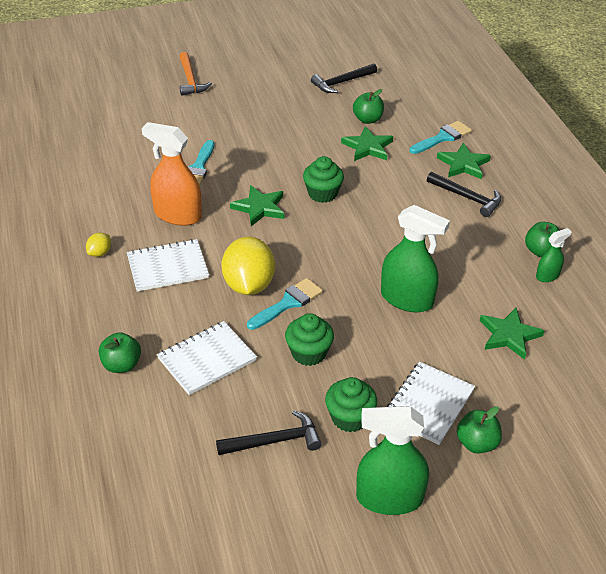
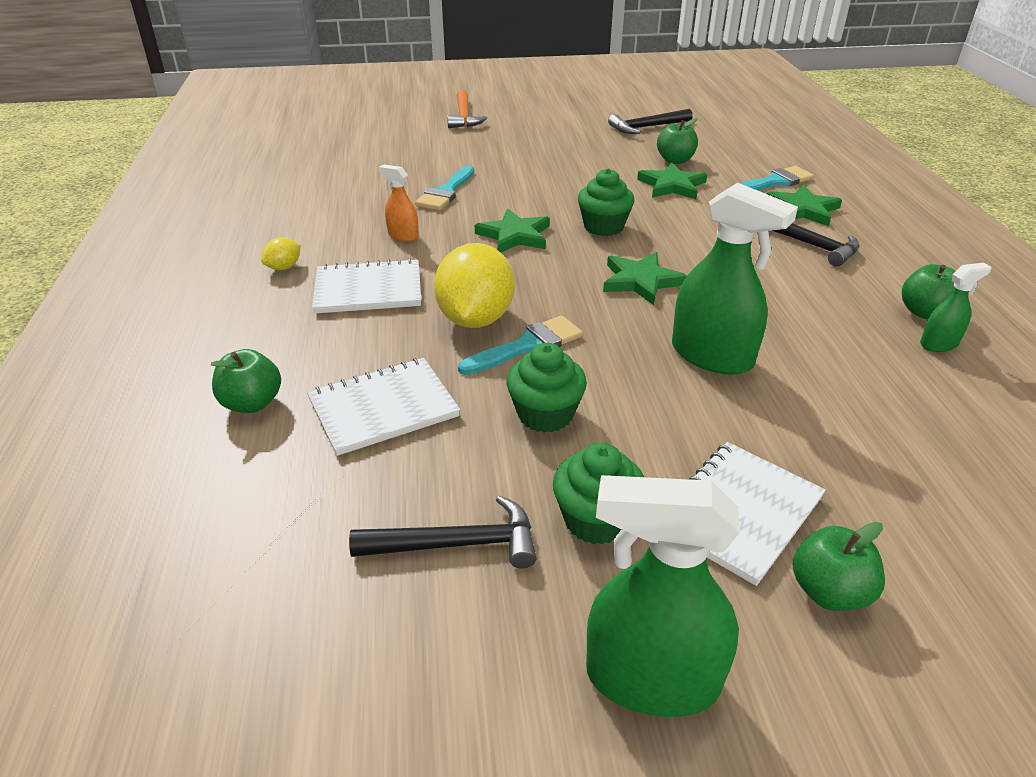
camera: 10 degrees right, 5 degrees down
orange spray bottle [142,122,202,226] -> orange spray bottle [379,164,419,241], size x0.51
green star [480,308,545,360] -> green star moved to [603,252,687,305]

